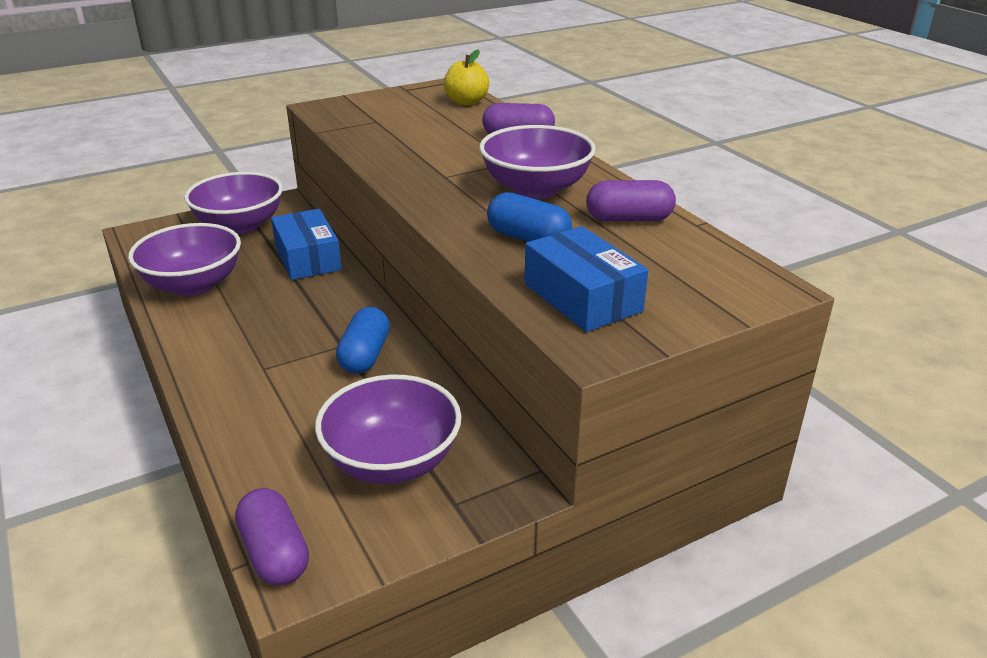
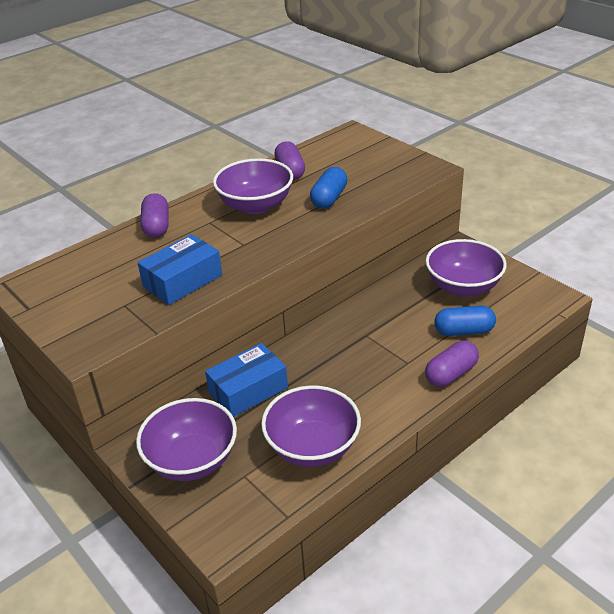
camera: 100 degrees left, 5 degrees up
purple capsule [235,488,309,585] -> purple capsule moved to [425,341,479,387]
blue capsule [336,307,390,374] -> blue capsule moved to [434,306,496,336]
yellow apple [443,49,489,106] -> none
blue box [524,226,648,332] -> blue box moved to [138,234,222,305]

